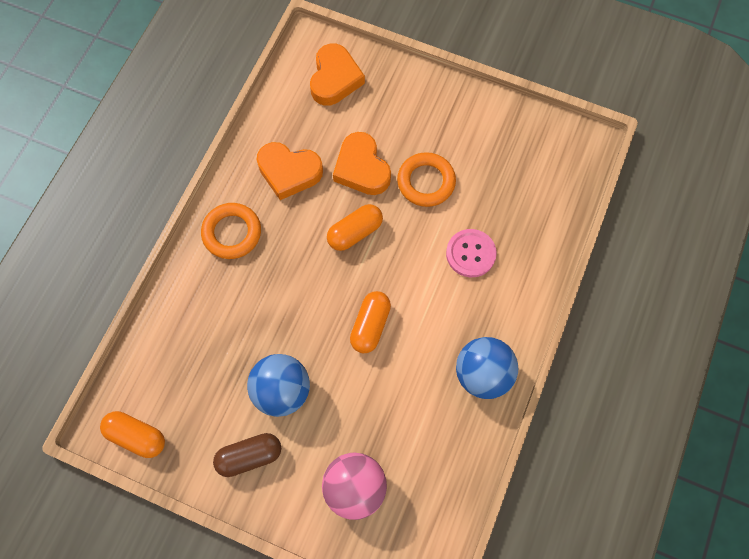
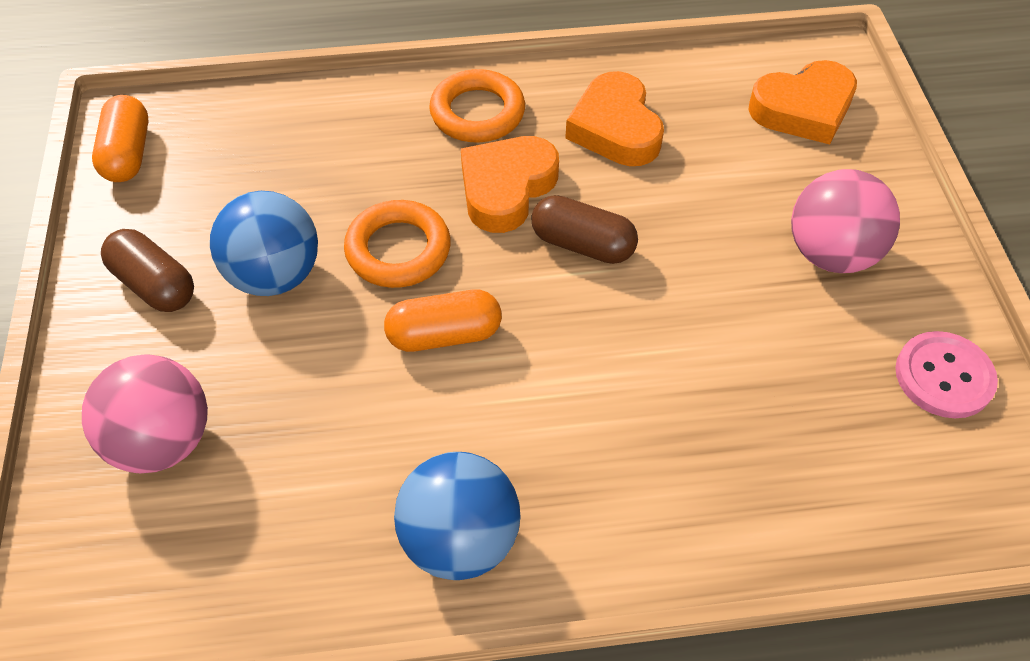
camera: 60 degrees right, 15 degrees down
orange capsule [327,204,383,251] -> brown capsule [531,195,638,264]
orange heart [333,132,391,195] -> orange heart moved to [461,136,559,233]
orange ring [397,152,456,207] -> orange ring moved to [344,200,451,288]
pink button [446,229,497,277] -> pink button moved to [895,331,998,418]
none -> pink ball [791,169,900,273]

